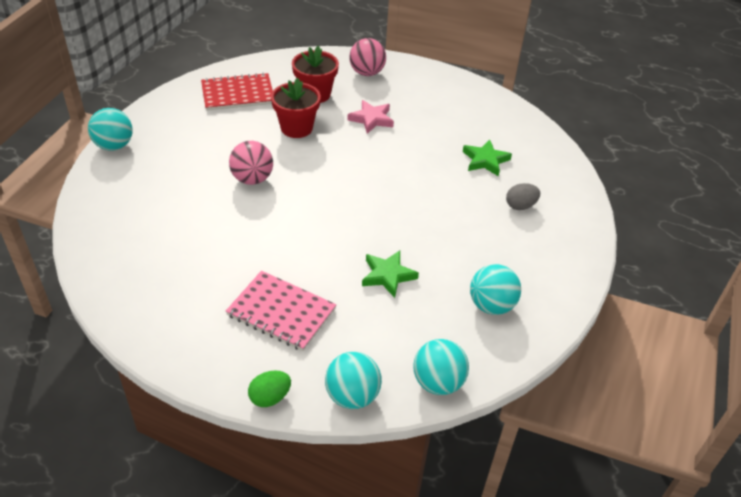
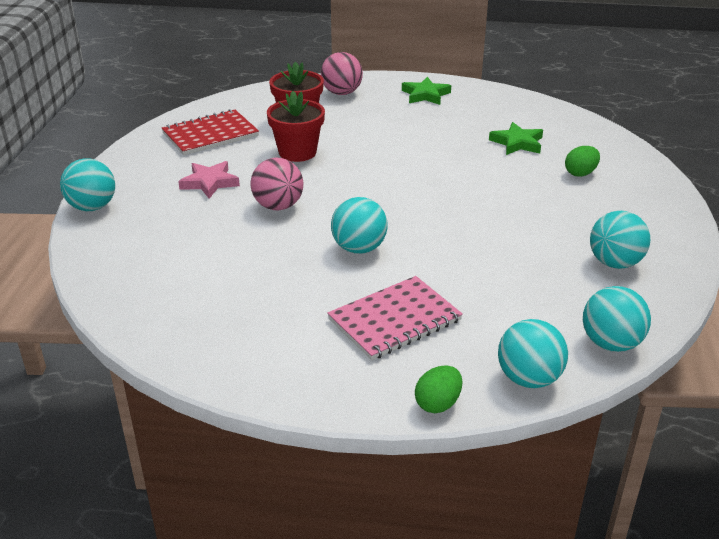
camera: 15 degrees left, 10 degrees down
pink notebook [226,271,336,351] -> pink notebook turned 45 degrees counterclockwise [327,276,463,360]
pink star [348,100,394,134] -> pink star moved to [178,161,240,199]
green star [362,250,419,298] -> green star moved to [402,77,451,105]
grey egg [506,183,540,210] -> green egg [565,146,600,177]
none -> turquoise ball [331,197,388,254]

